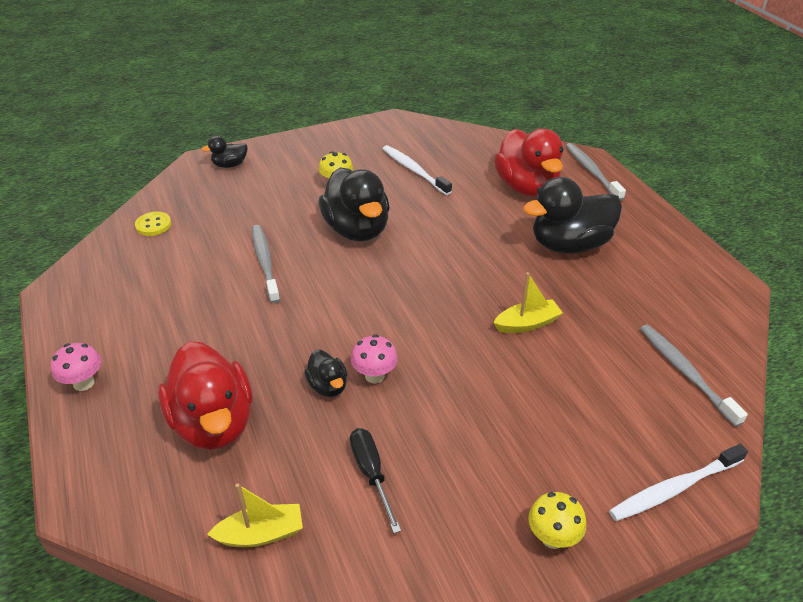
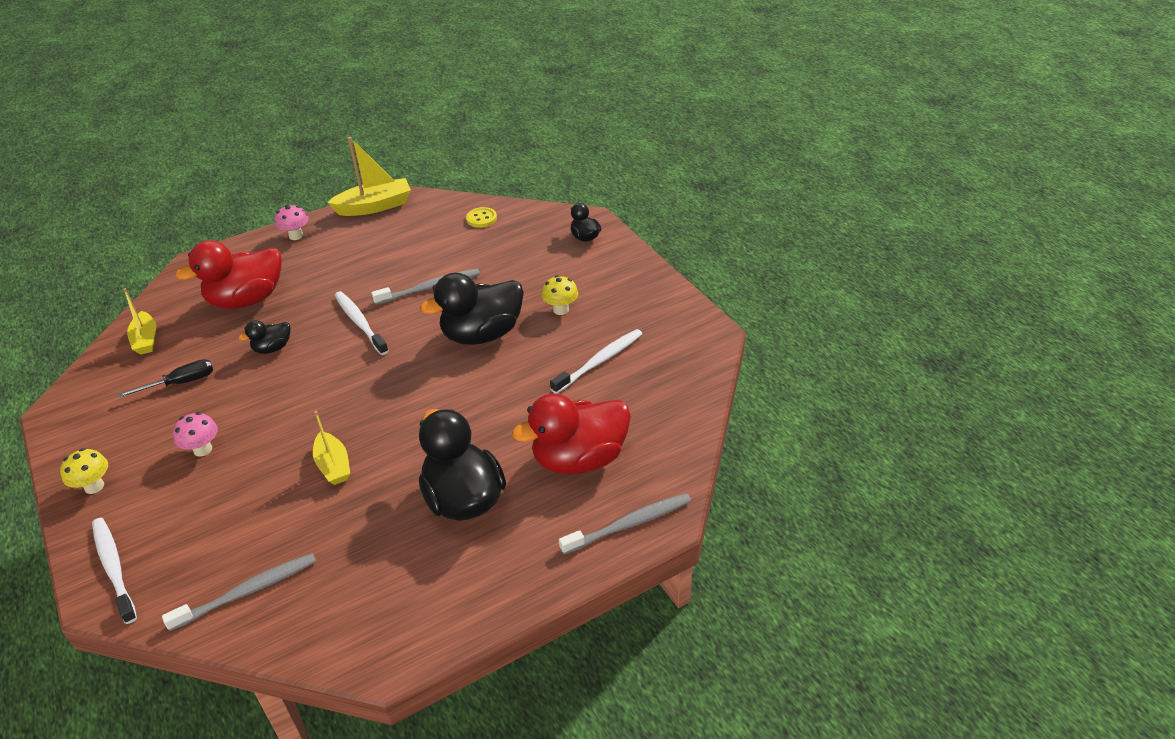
camera: 85 degrees right, 0 degrees up
pink mushroom [351,334,398,383] -> pink mushroom moved to [173,412,218,457]
none -> yellow boat [327,137,411,216]
none -> white toothbrush [335,291,389,355]

